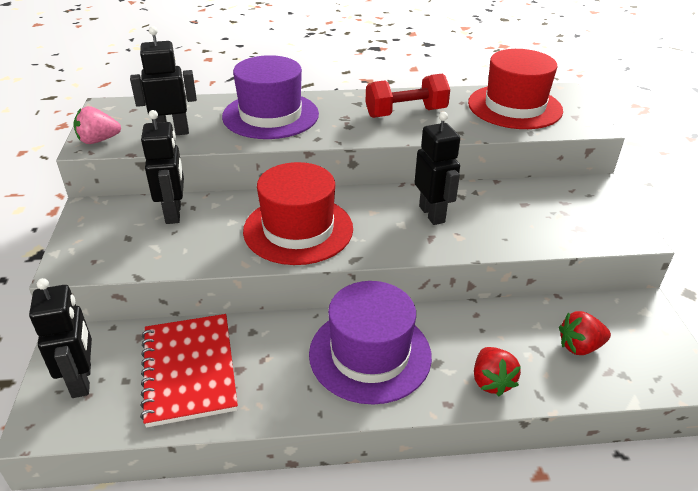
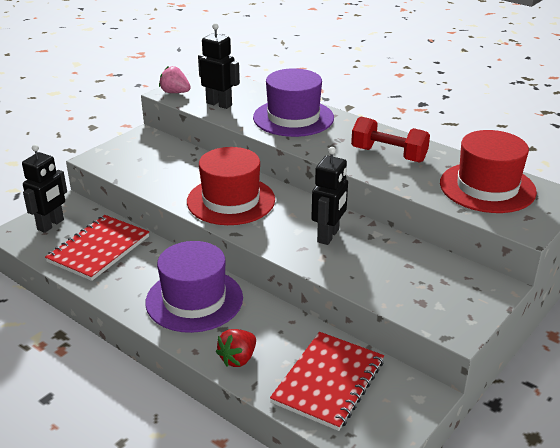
camera: 45 degrees right, 5 degrees down
black robot [141,110,184,224] -> none
red strawberry [559,311,611,355] -> red notebook [270,332,384,431]

